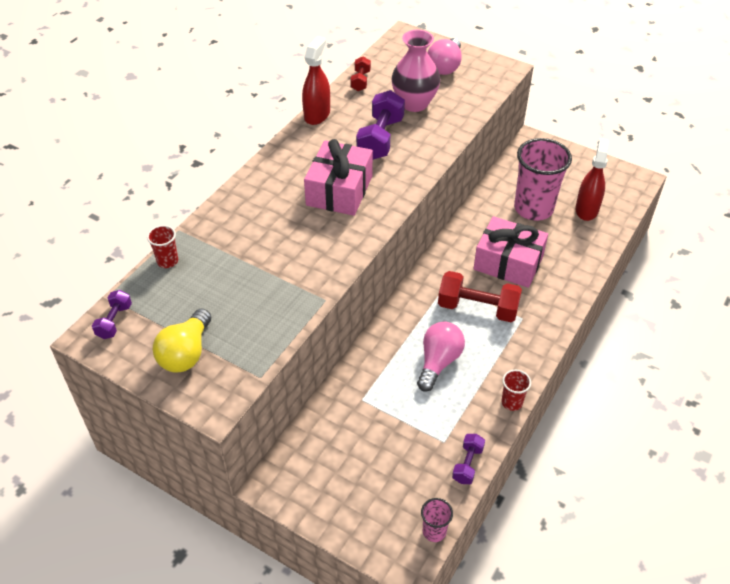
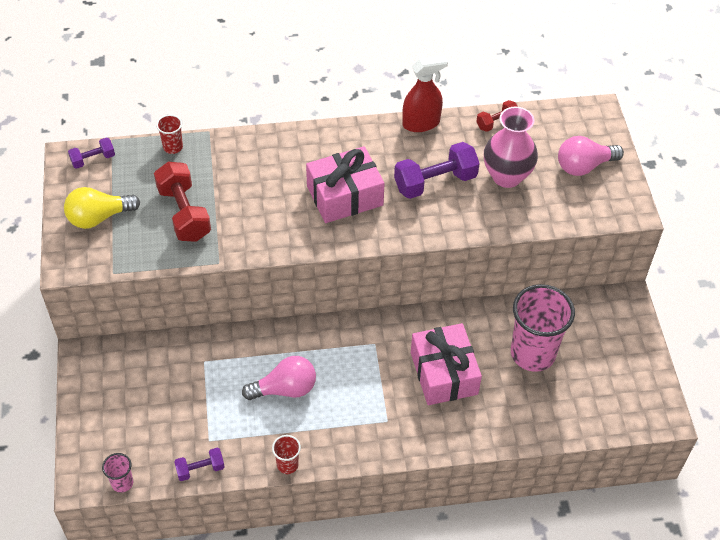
camera: 50 degrees right, 5 degrees up
red dumbbell [438,271,522,322] -> red dumbbell moved to [154,161,211,242]
red spray bottle [575,138,609,221] -> none

